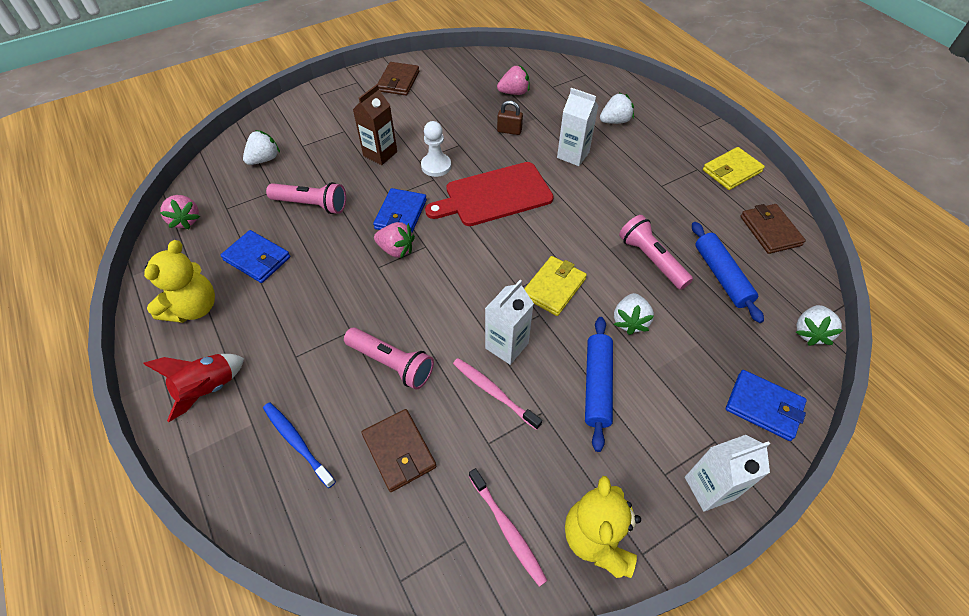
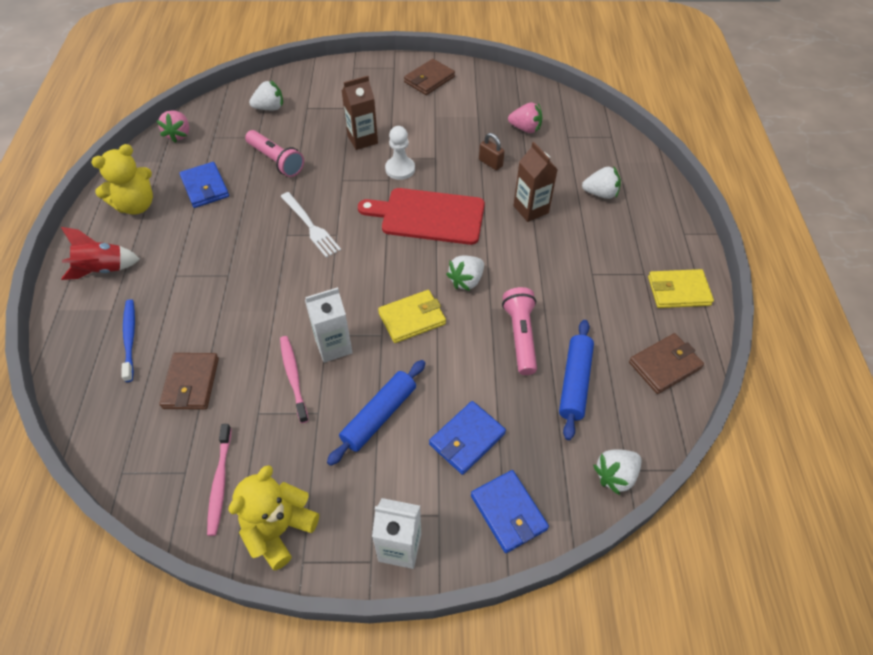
camera: 30 degrees right, 0 degrees up
pink flashlight [344,327,434,390] -> none
blue wallet [373,188,427,233] -> blue wallet moved to [429,401,506,475]
pink strawberry [374,222,415,259] -> white fork [280,192,341,258]
white carton [557,88,598,166] -> brown carton [513,142,558,222]
white strawberry [614,293,654,335] -> white strawberry moved to [446,255,484,291]
brown wallet [740,204,806,254] -> brown wallet turned 45 degrees clockwise [629,333,704,394]

